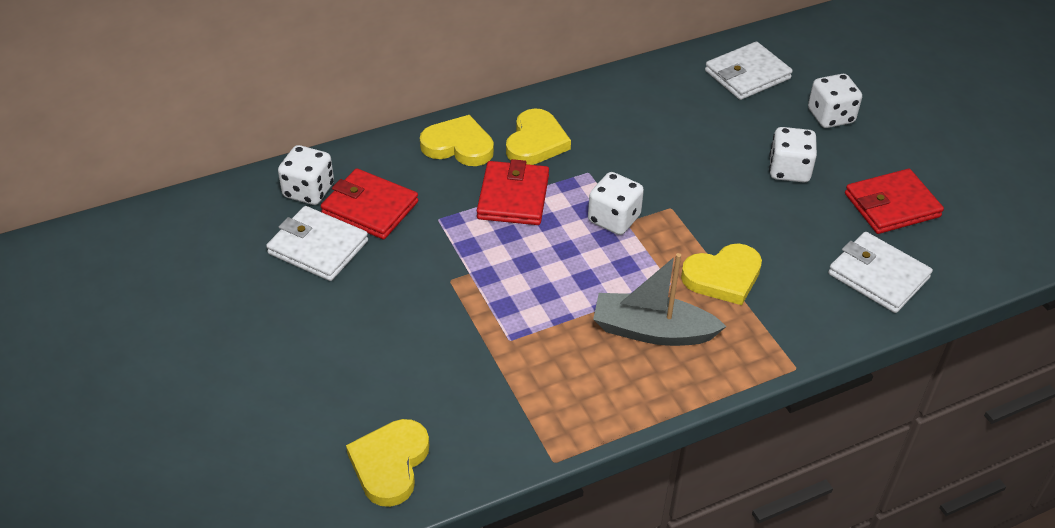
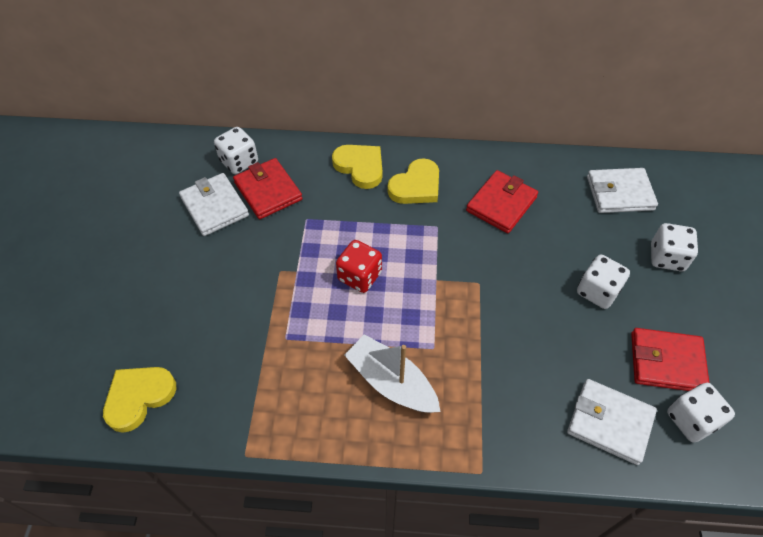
camera: 30 degrees right, 10 degrees up
red wallet [477,159,549,225] -> red wallet moved to [466,170,538,234]
white dice [588,172,644,235] -> white dice moved to [667,383,735,443]
grey boat [593,253,727,346] -> white boat [344,334,441,413]
yellow heart [681,243,762,305] -> none
white wallet [828,232,933,313] -> white wallet turned 45 degrees counterclockwise [567,379,657,465]
none -> red dice [336,240,382,293]

